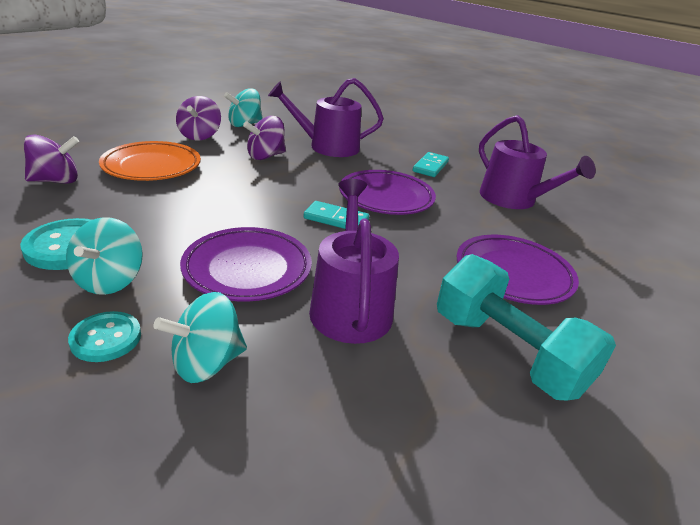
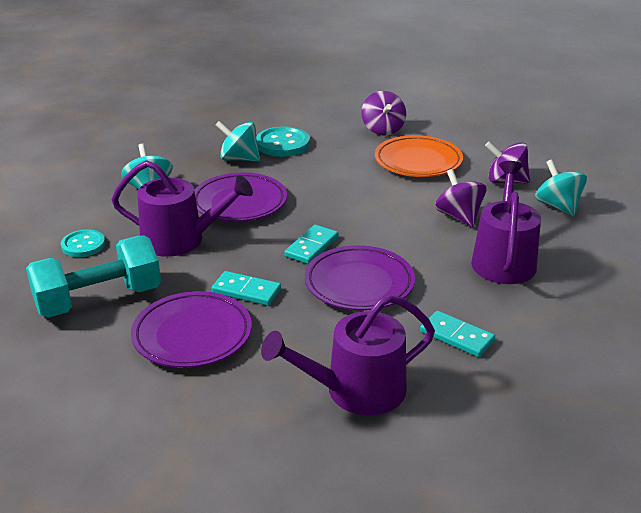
camera: 105 degrees right, 0 degrees up
turquoise button [68,311,141,362] -> turquoise button moved to [61,229,105,257]
none -> turquoise domino [212,271,281,306]

